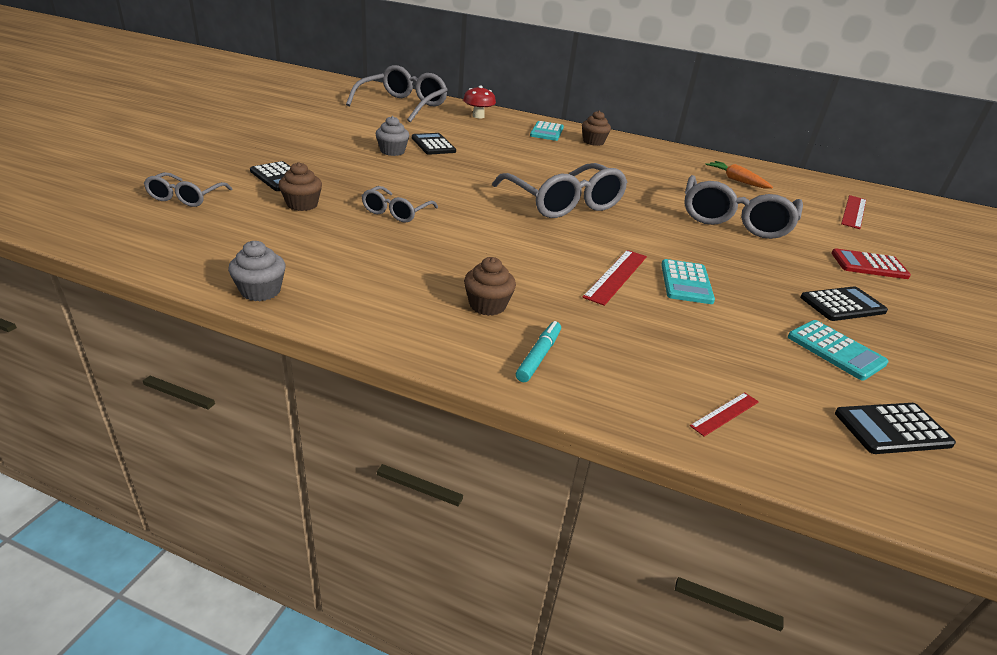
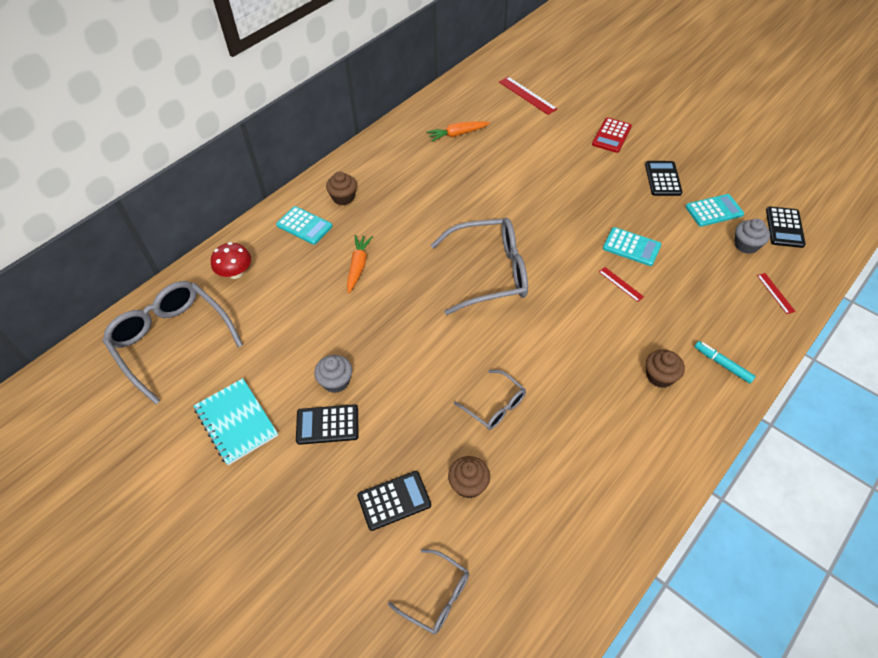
camera: 65 degrees left, 20 degrees up
grey cupcake [228,241,285,301] -> grey cupcake moved to [735,219,770,254]
black calculator [412,133,456,155] -> black calculator moved to [296,404,359,445]
red ruler [582,250,647,306] -> red ruler [599,267,644,302], size x0.57
grey glasses [684,175,803,239] -> none
none -> turquoise notebook [194,378,278,465]
none -> orange carrot [347,235,373,293]

